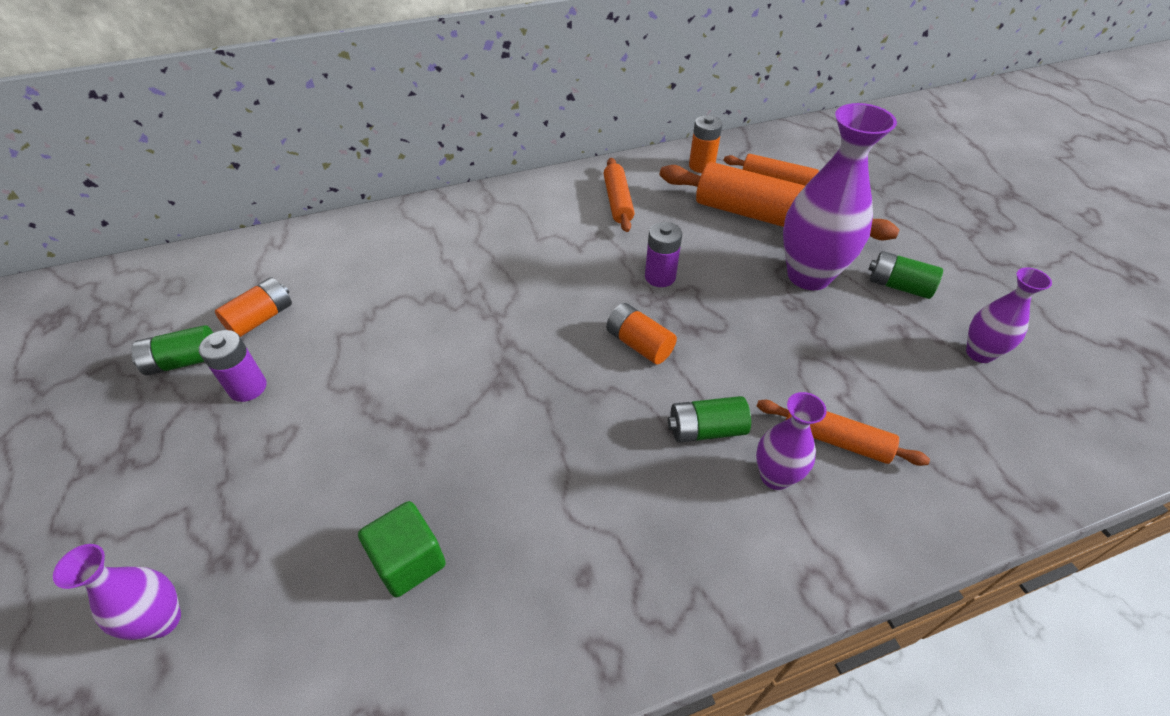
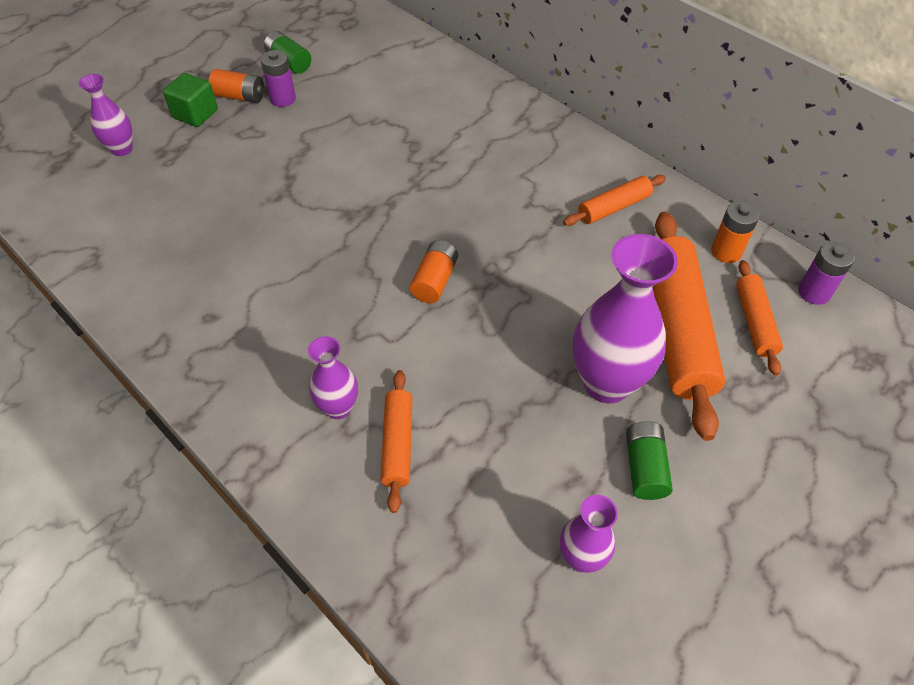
camera: 65 degrees right, 5 degrees up
orange battery [215,277,292,337] -> orange battery moved to [209,69,264,103]
green cube [358,501,446,597] -> green cube moved to [163,73,218,127]
purple battery [645,222,682,287] -> purple battery moved to [798,242,855,305]
green battery [668,396,751,443] -> none

